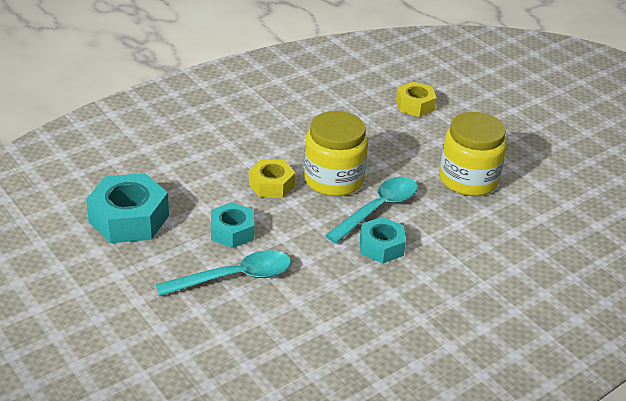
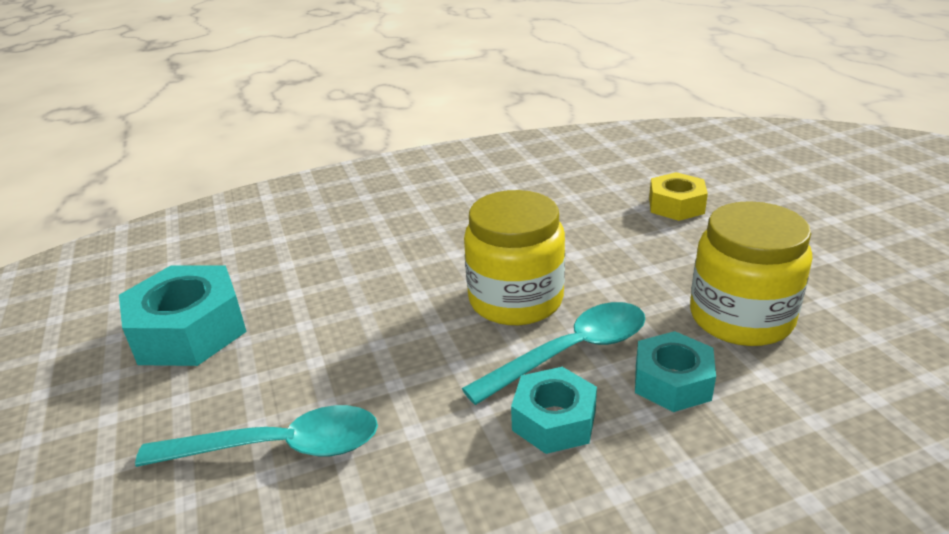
camera: 20 degrees right, 5 degrees down
turquoise nut [211,202,254,248] -> turquoise nut moved to [635,331,716,412]
yellow nut [249,159,295,198] -> none

